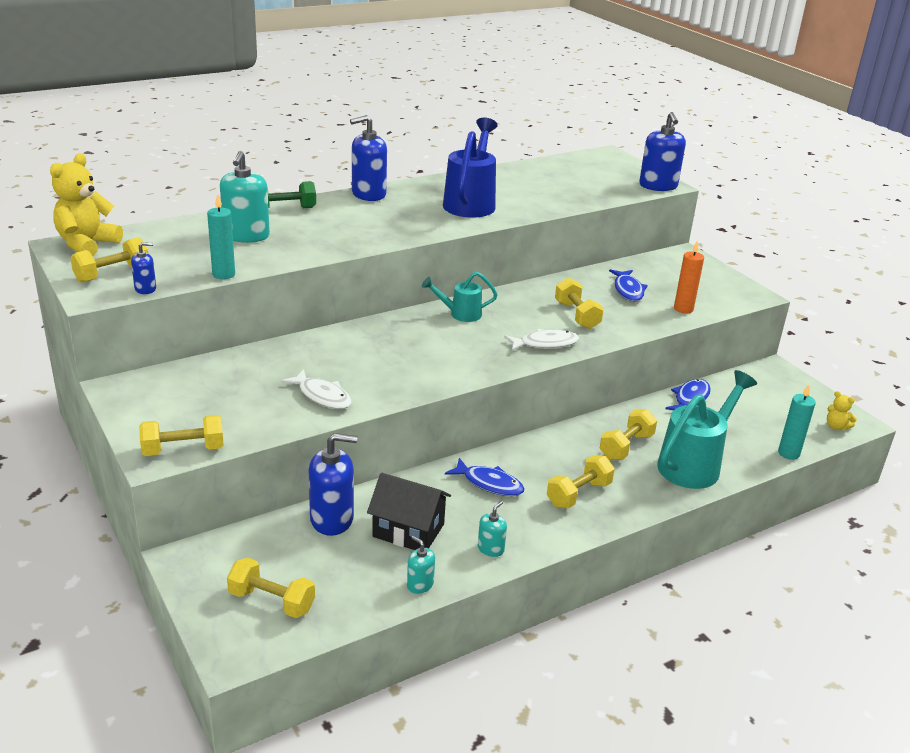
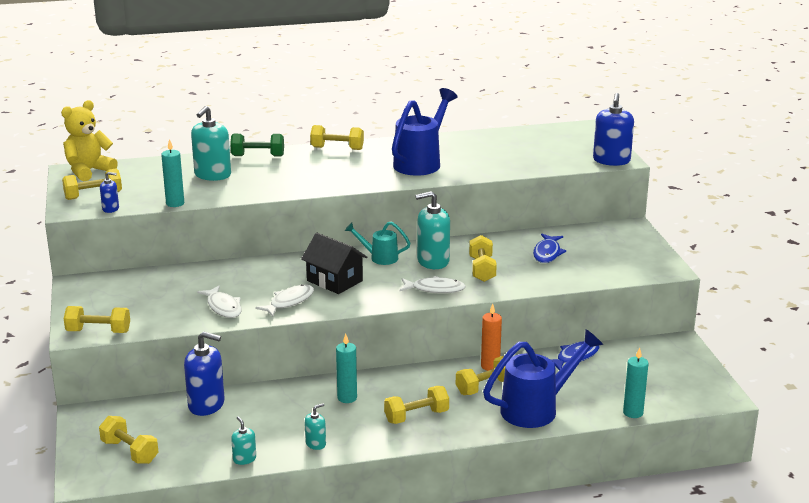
camera: 20 degrees right, 5 degrees down
blue soap dispenser [350,115,387,201] -> yellow dumbbell [310,125,364,150]
black house [367,473,451,550] -> black house moved to [301,233,367,294]
blue fish [445,458,525,496] -> turquoise candle [336,334,357,403]
turquoise watering can [657,370,757,489] -> blue watering can [483,329,603,428]
orange candle [674,241,704,314] -> orange candle moved to [481,304,502,371]
yellow teddy bear [827,391,857,430] -> none
none -> white fish [255,284,314,317]
none -> turquoise soap dispenser [415,191,450,269]

